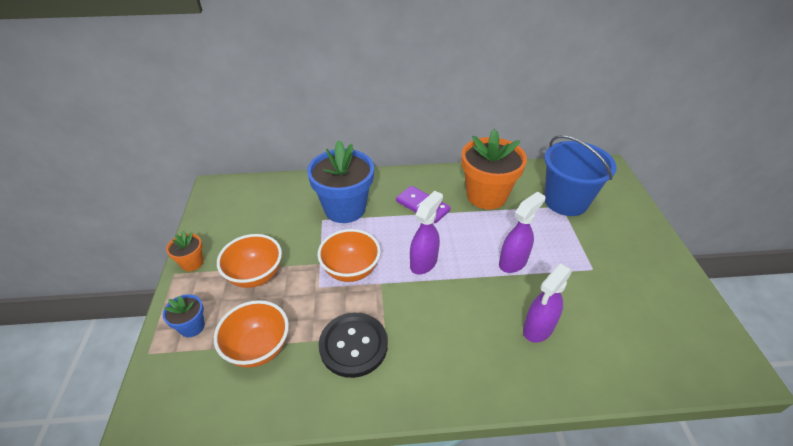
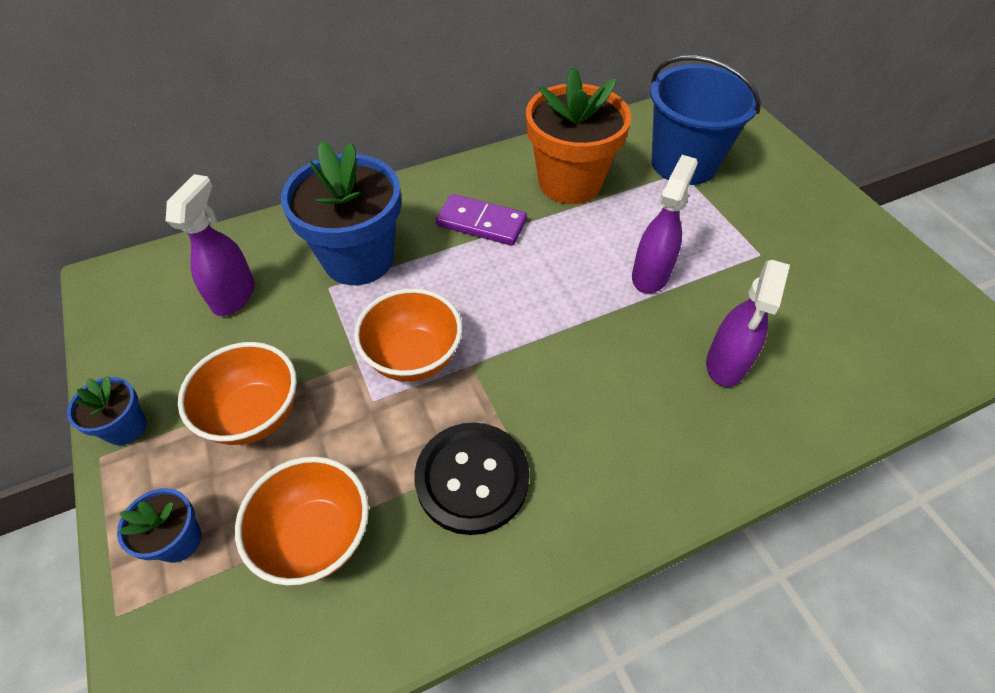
camera: 20 degrees left, 10 degrees up
orange flower pot [166,231,203,271] -> blue flower pot [67,375,147,445]
purple spray bottle [410,191,443,275] -> purple spray bottle moved to [166,174,255,316]

